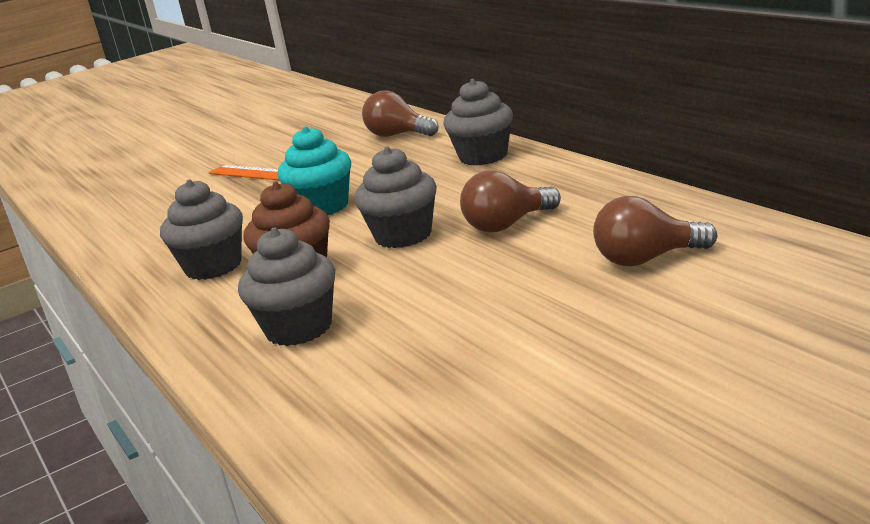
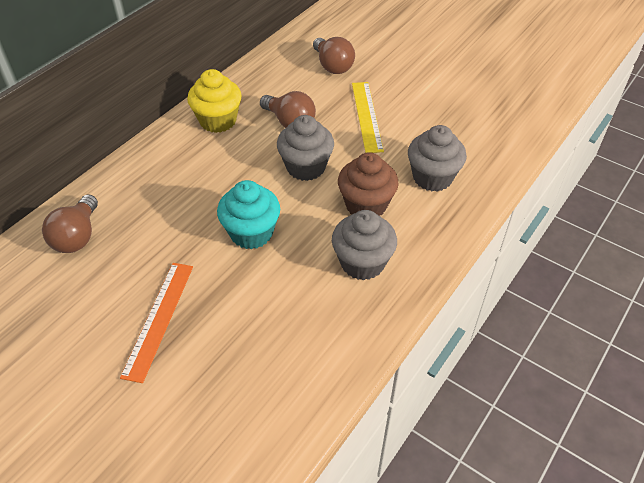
camera: 115 degrees left, 25 degrees up
grey cupcake [443,79,513,165] -> none
none -> yellow cupcake [187,69,242,133]
none -> yellow ruler [352,82,384,153]

